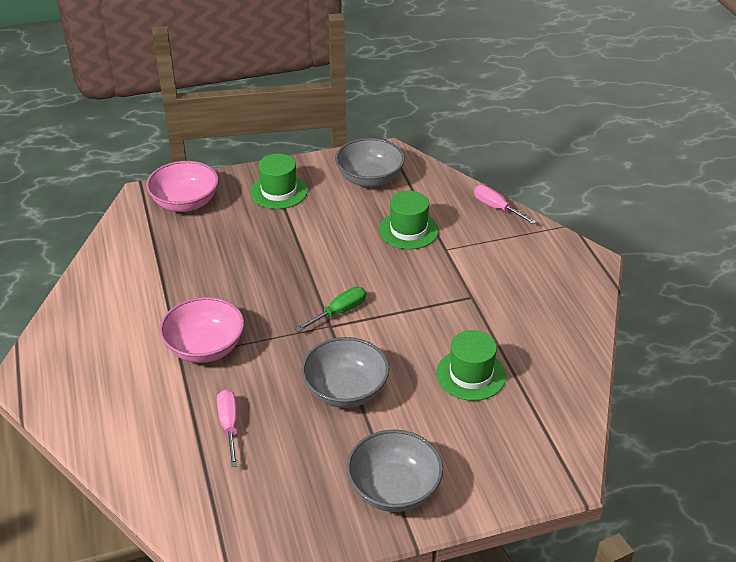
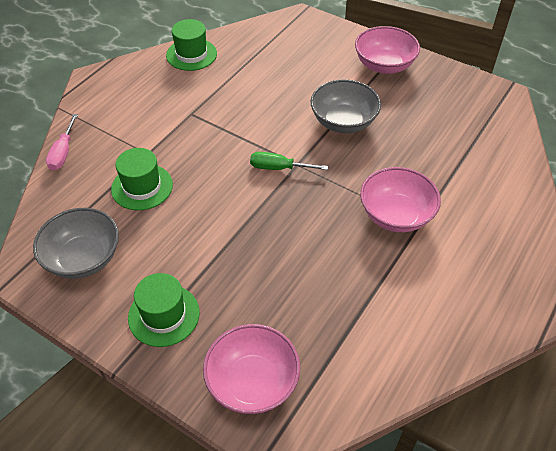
camera: 130 degrees left, 10 degrees up
pink screwdriver [217,390,238,467] -> none
grey bowl [346,430,443,512] -> pink bowl [355,26,420,74]
green hat [436,330,506,401] -> green hat moved to [166,19,217,71]

